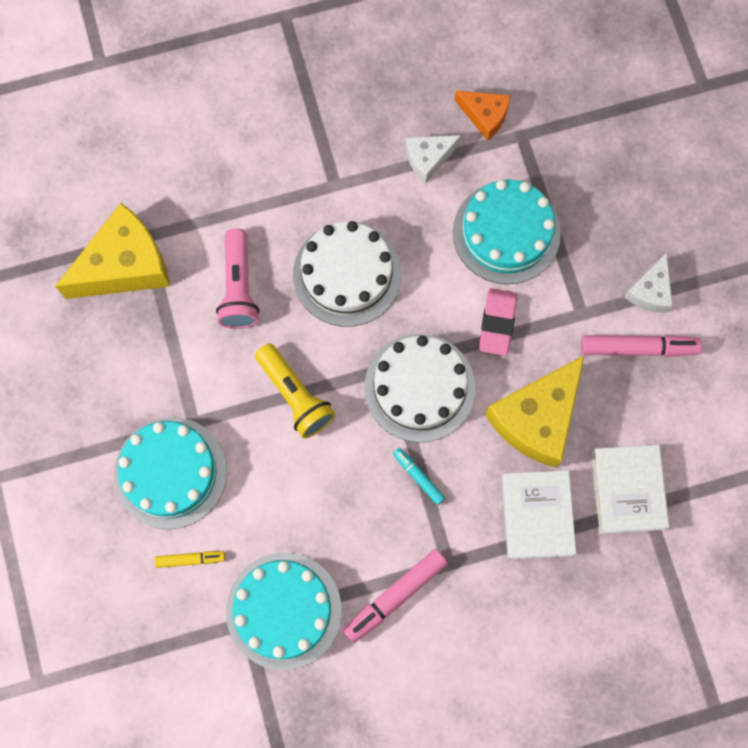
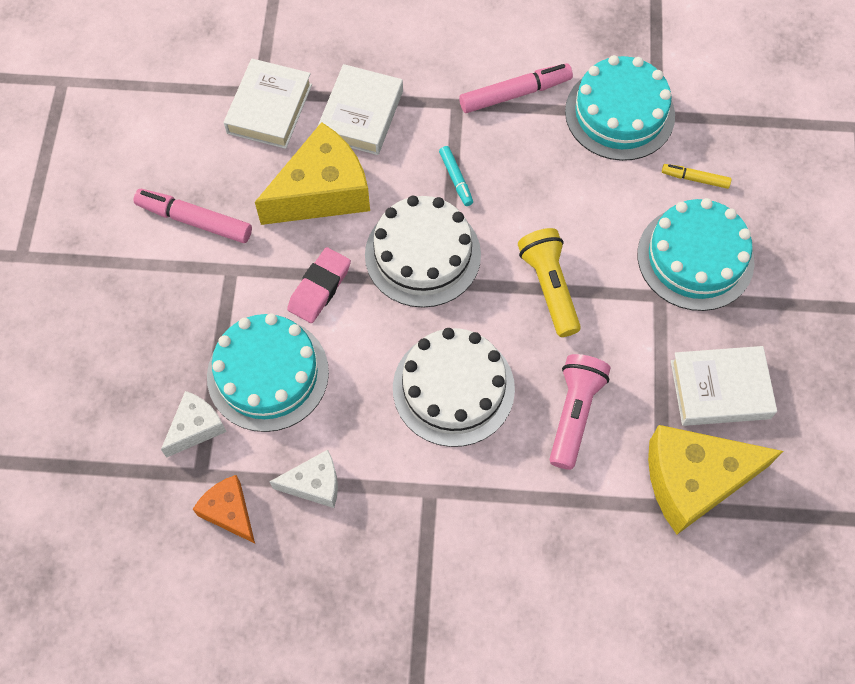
camera: 160 degrees left, 10 degrees down
white cheese [624,252,673,313] -> white cheese moved to [161,391,227,458]
none -> white book [671,346,777,426]

